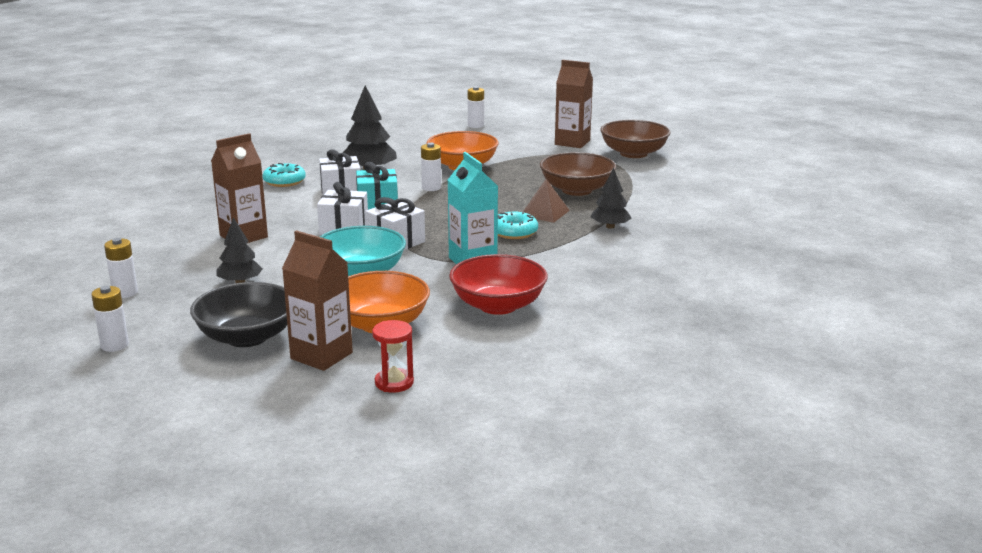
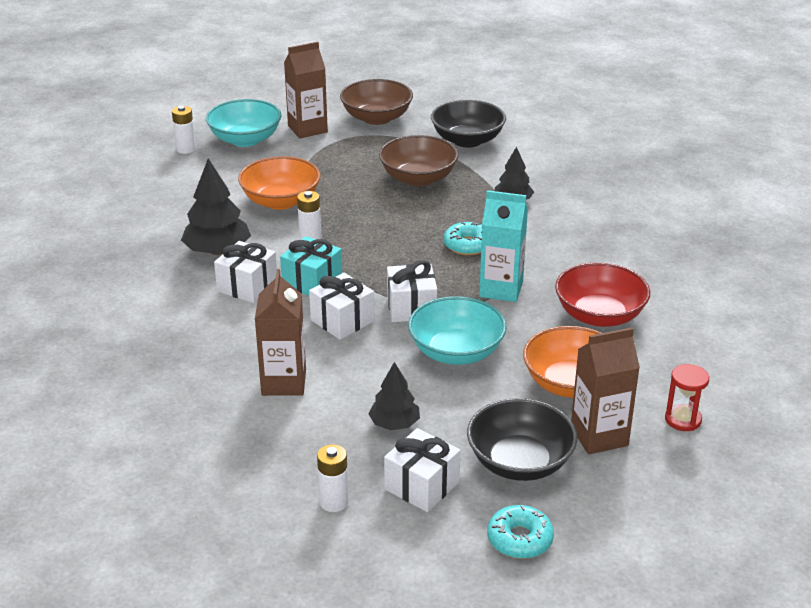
camera: 50 degrees left, 10 degrees up
white battery [92,286,129,352] -> none
turquoise donut [263,163,306,187] -> turquoise donut moved to [487,505,554,559]
brown pyramid [523,179,570,223] -> none
none -> turquoise bowl [206,99,282,147]
none -> white gift [384,428,460,512]
none -> black bowl [431,100,506,148]

